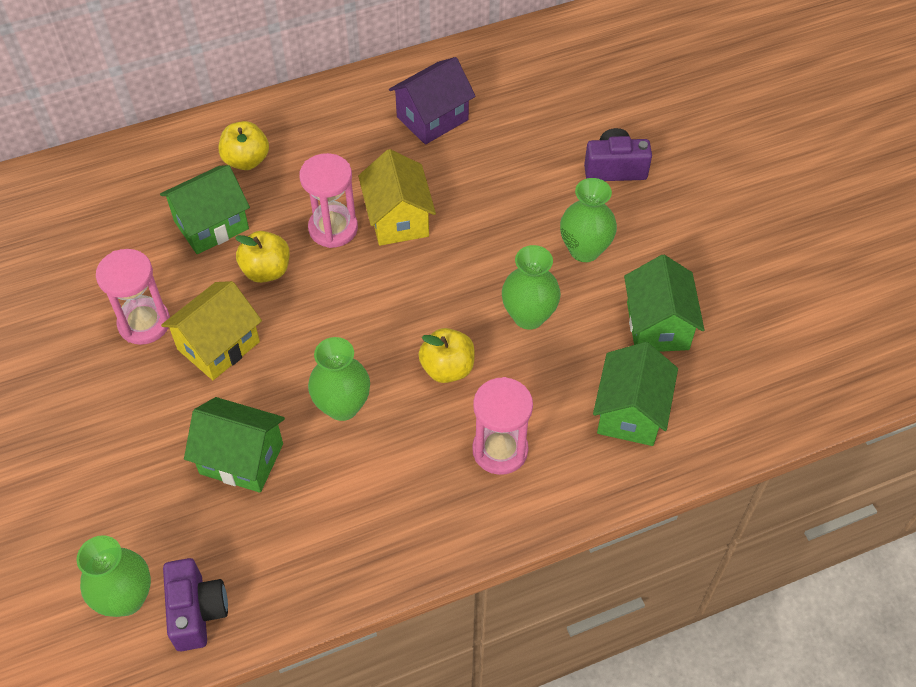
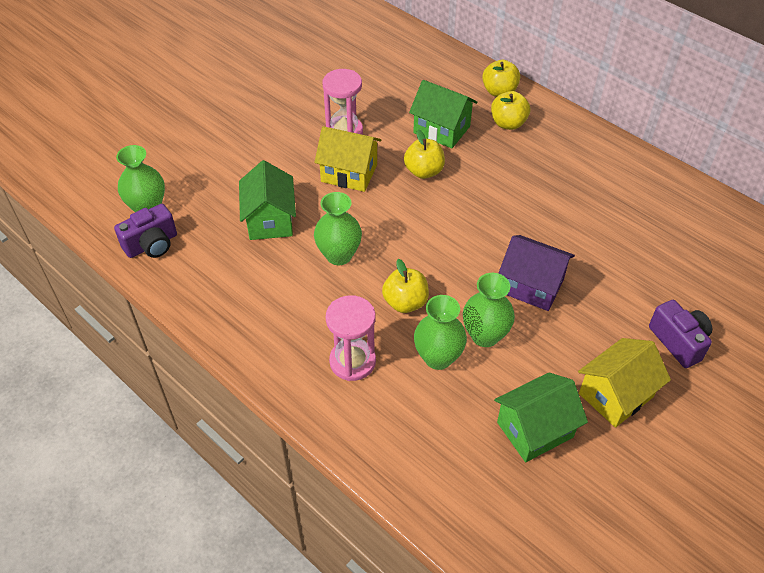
camera: 65 degrees right, 5 degrees down
pink hourglass [299,153,358,248] -> none
yellow house [358,149,436,246] -> yellow house moved to [578,338,671,428]
purple house [389,57,476,145] -> purple house moved to [498,235,575,311]
green vase [560,178,617,262] -> green vase moved to [414,295,467,370]
green house [593,342,678,446] -> none
none -> yellow apple [482,60,520,97]

